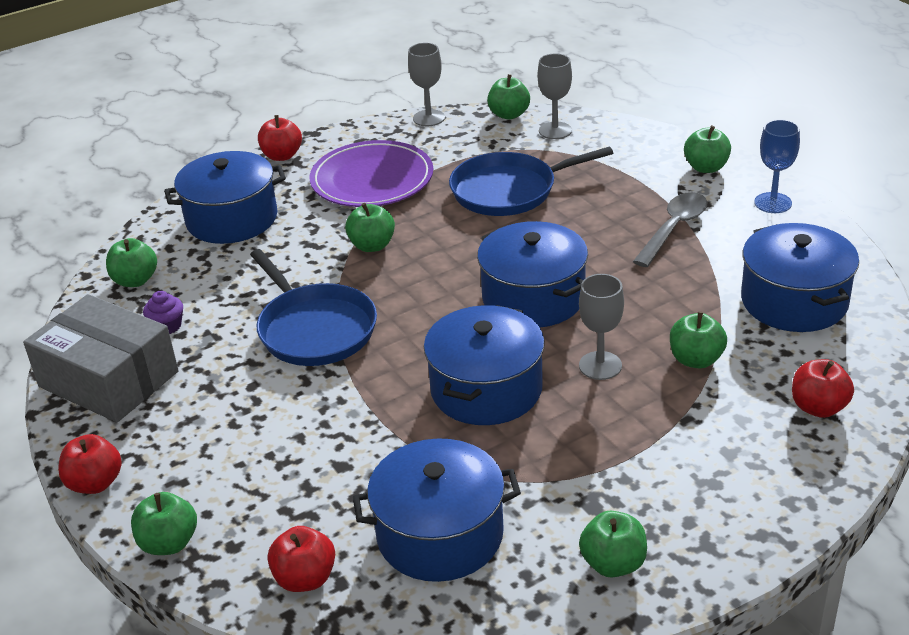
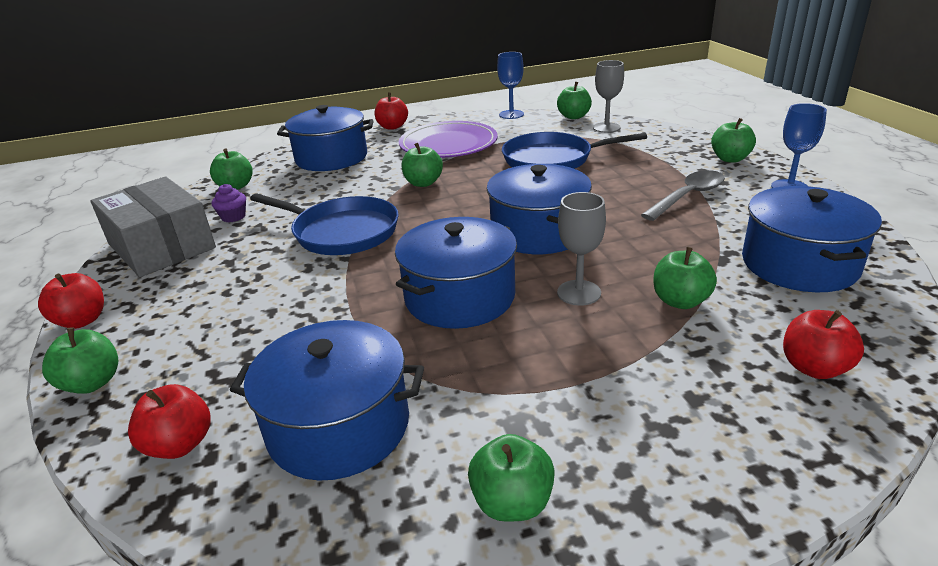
camera: 15 degrees right, 5 degrees down
blue pan [250,249,377,366] -> blue pan turned 45 degrees counterclockwise [250,193,399,255]
grey goblet [408,43,445,126] -> blue goblet [497,52,524,119]

